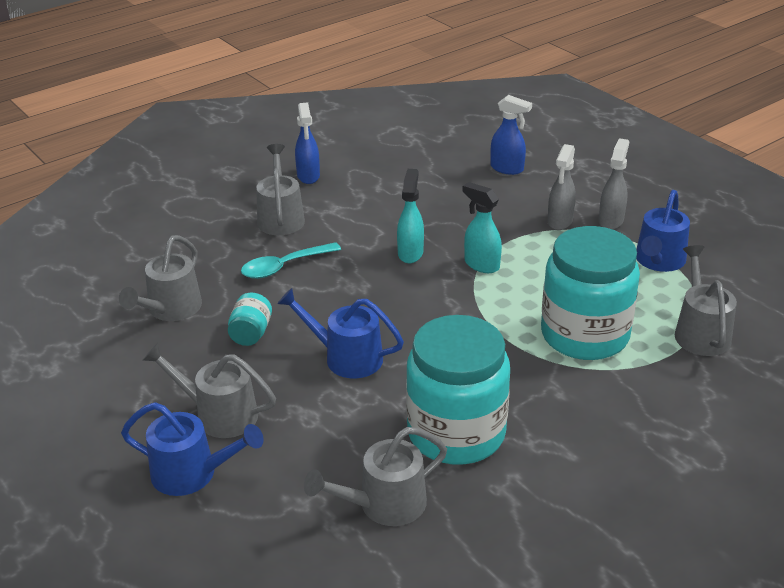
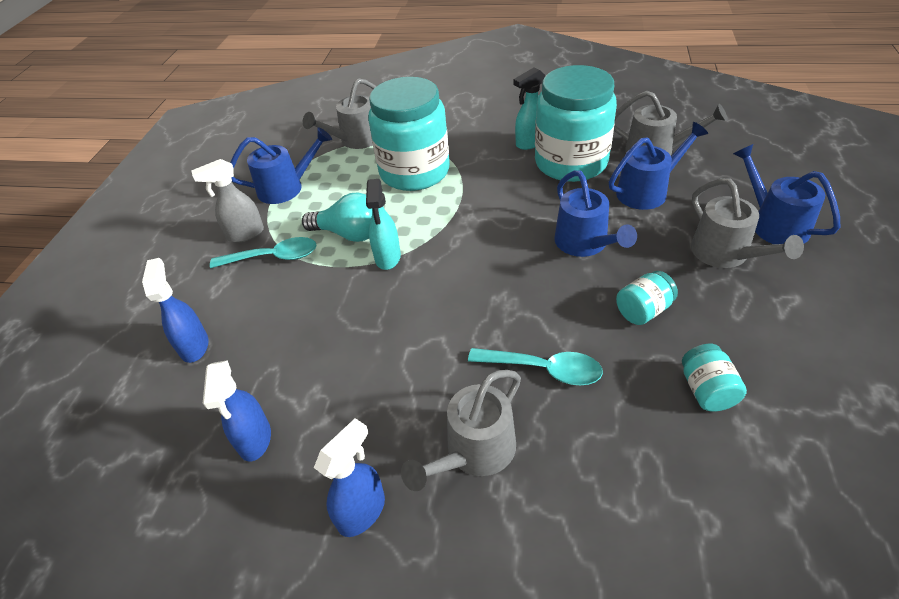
camera: 130 degrees left, 10 degrees up
grey watering can [119,235,202,321] -> turquoise jar [682,344,747,412]
turquoise spray bottle [397,169,424,263] -> turquoise spray bottle moved to [514,68,545,150]
grey spray bottle [547,144,576,230] -> turquoise spoon [210,237,317,268]
none -> blue spray bottle [203,360,271,461]
none -> turquoise light bulb [302,192,372,242]
none -> blue watering can [609,122,708,210]

